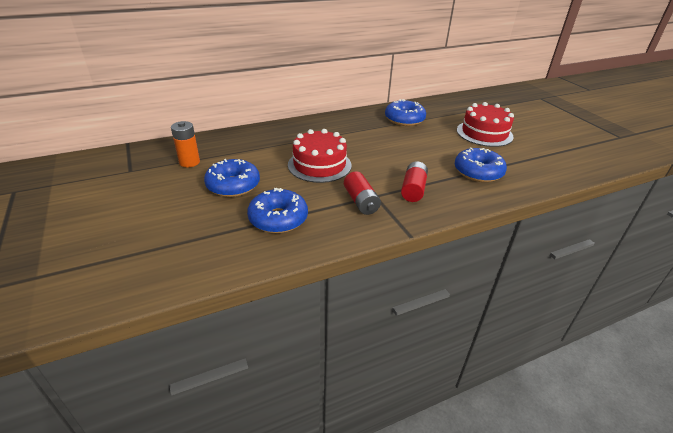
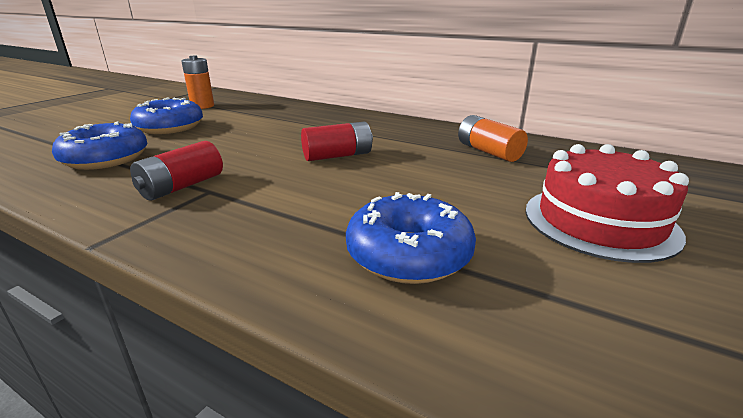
camera: 55 degrees right, 10 degrees down
red cake [288,129,352,183] -> none
blue donut [385,99,426,126] -> orange battery [458,115,528,162]
red battery [401,161,428,202] -> red battery moved to [301,122,373,161]

